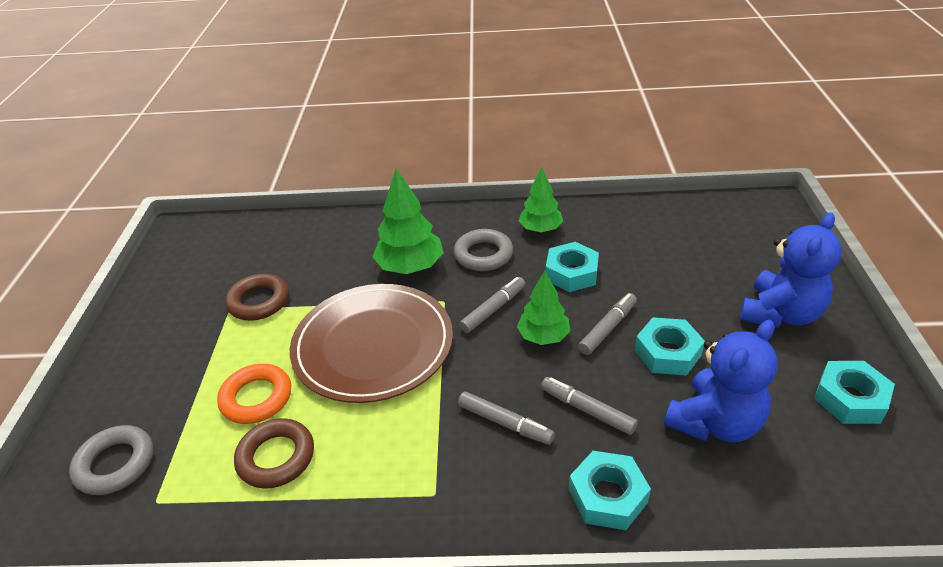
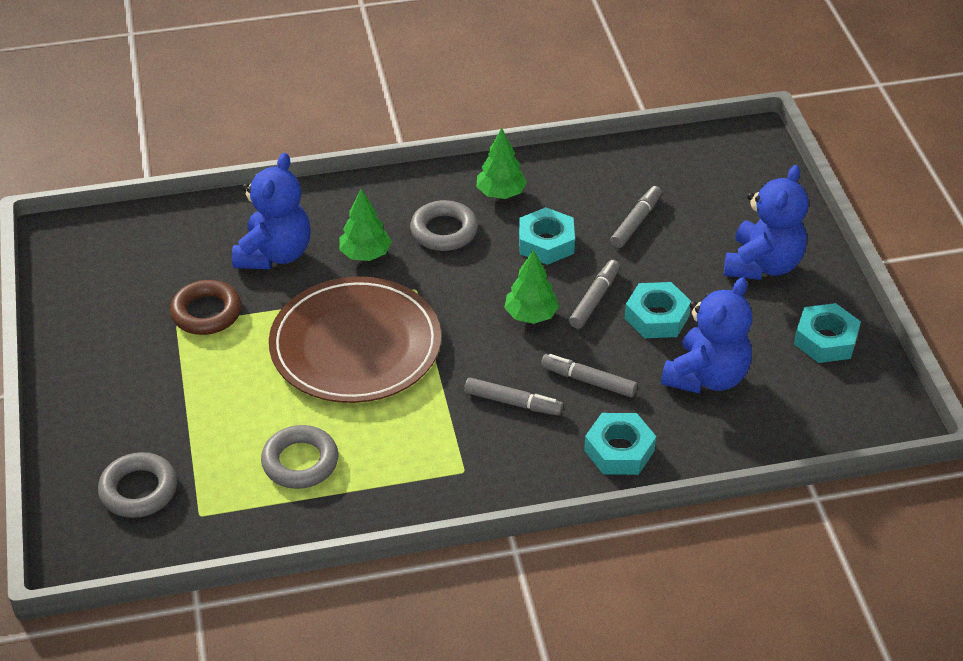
camera: 15 degrees left, 5 degrees up
orange ring [217,364,291,424] -> none
brown ring [234,418,314,489] -> grey ring [261,425,339,489]
green tree [372,168,444,274] -> green tree [339,189,392,261], size x0.66
grey marker [459,277,525,333] -> grey marker moved to [610,186,662,248]
none -> blue teddy bear [232,153,311,269]

